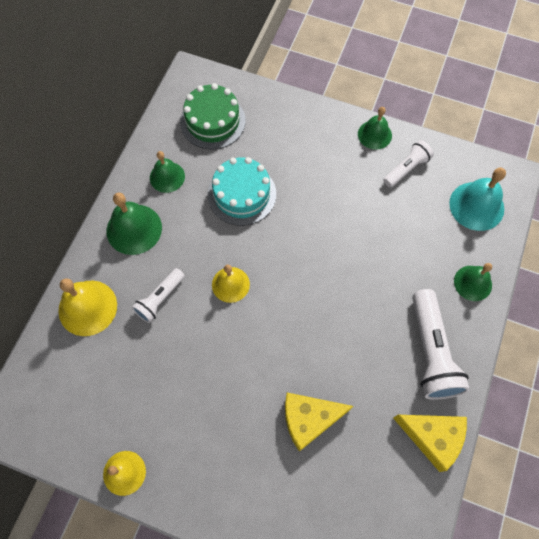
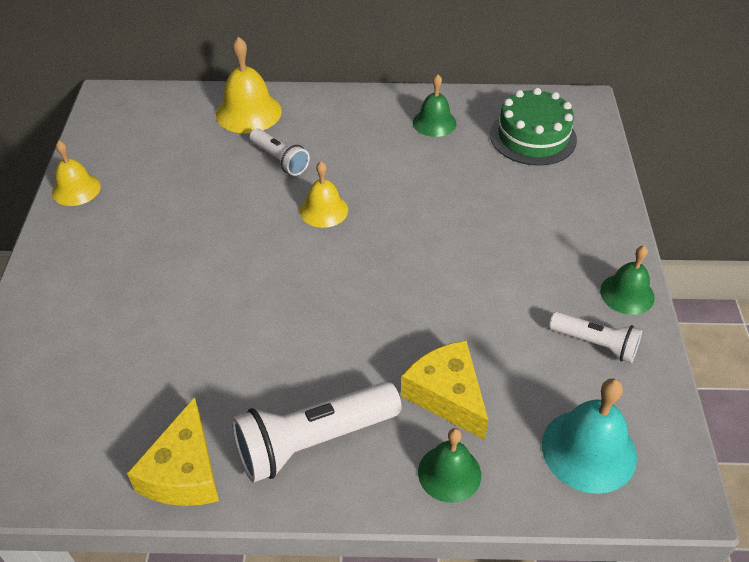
camera: 70 degrees right, 20 degrees down
green bell [106,193,162,255] -> none
white flashlight [132,268,185,323] -> white flashlight turned 150 degrees counterclockwise [249,128,310,176]
turquoise cake [208,157,276,226] -> none
yellow cheese [285,393,353,452] -> yellow cheese moved to [401,341,489,440]

